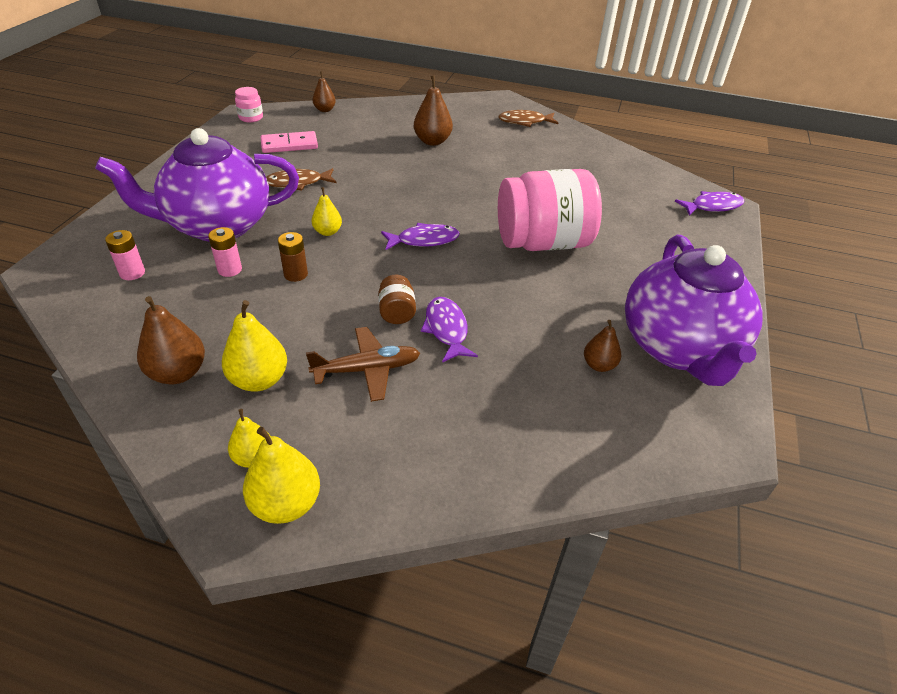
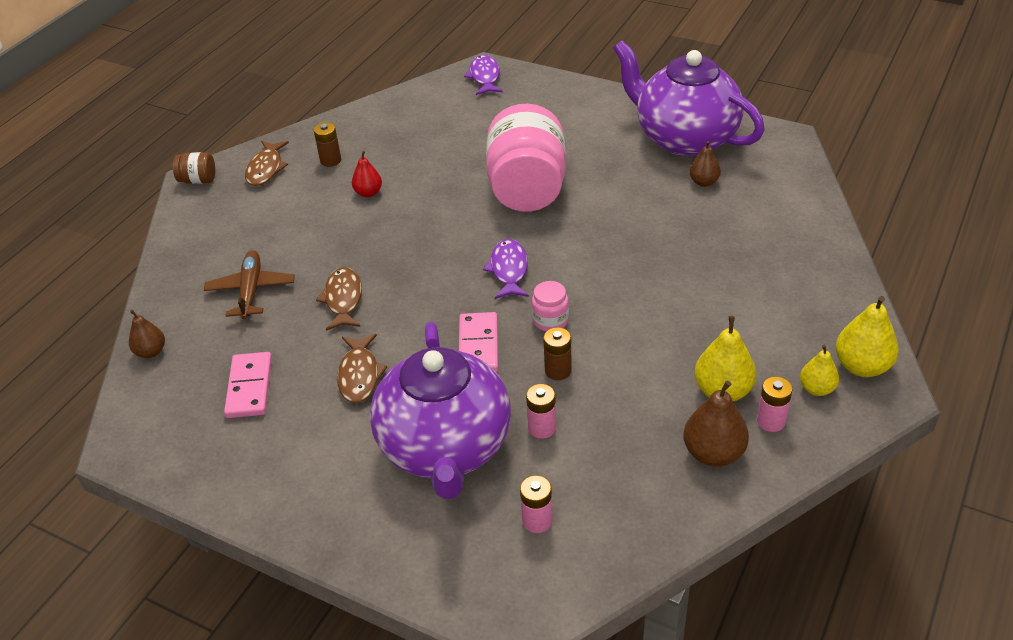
camera: 75 degrees left, 0 degrees up
pink jar [235,87,263,122] -> pink jar moved to [532,281,569,331]
brown plane [306,327,420,402] -> brown plane moved to [204,250,295,319]
yellow pear [312,187,342,236] -> pink domino [459,312,498,372]
brown jar [378,275,416,324] -> brown jar moved to [173,152,215,184]
brown pear [414,76,453,146] -> none
purple fish [421,297,478,363] -> none
purple teapot [625,235,763,386] -> purple teapot turned 150 degrees counterclockwise [613,41,765,156]
none -> brown battery [314,122,341,167]
none -> brown fish [316,267,362,331]
none -> red pear [352,151,382,197]
none -> pink battery [757,376,793,432]

